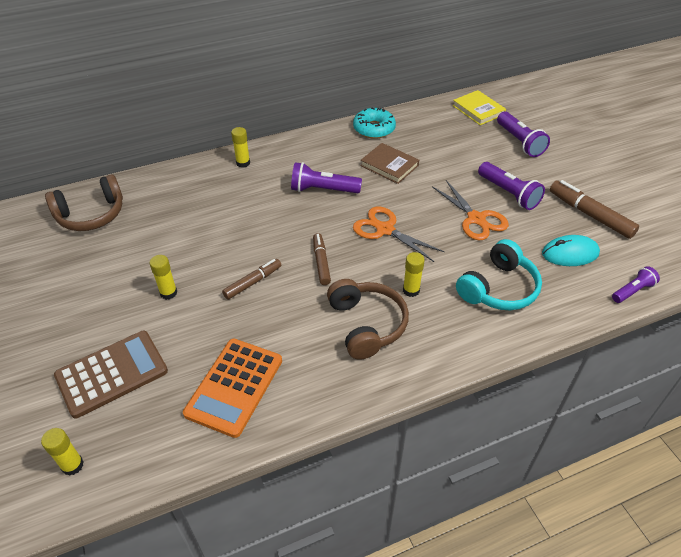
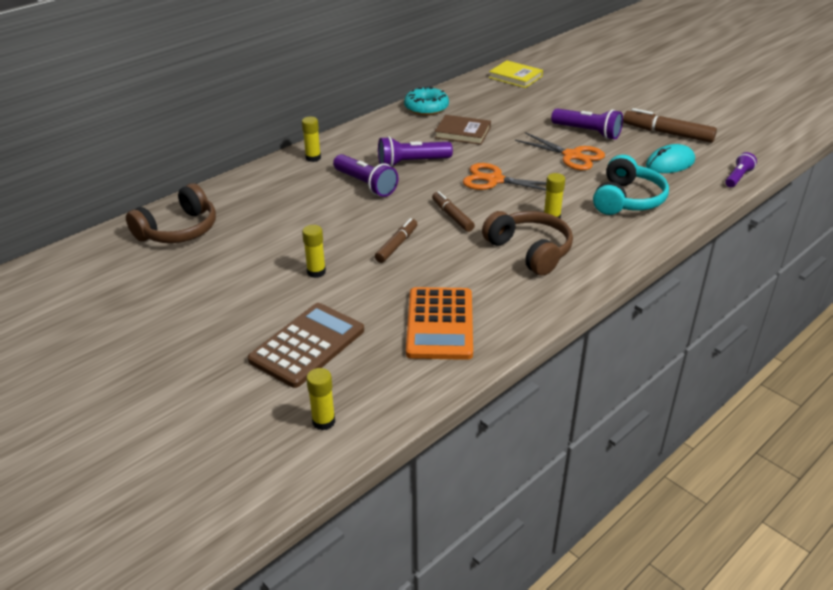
camera: 20 degrees left, 10 degrees down
purple flashlight [497,112,550,157] -> purple flashlight moved to [333,154,398,197]

